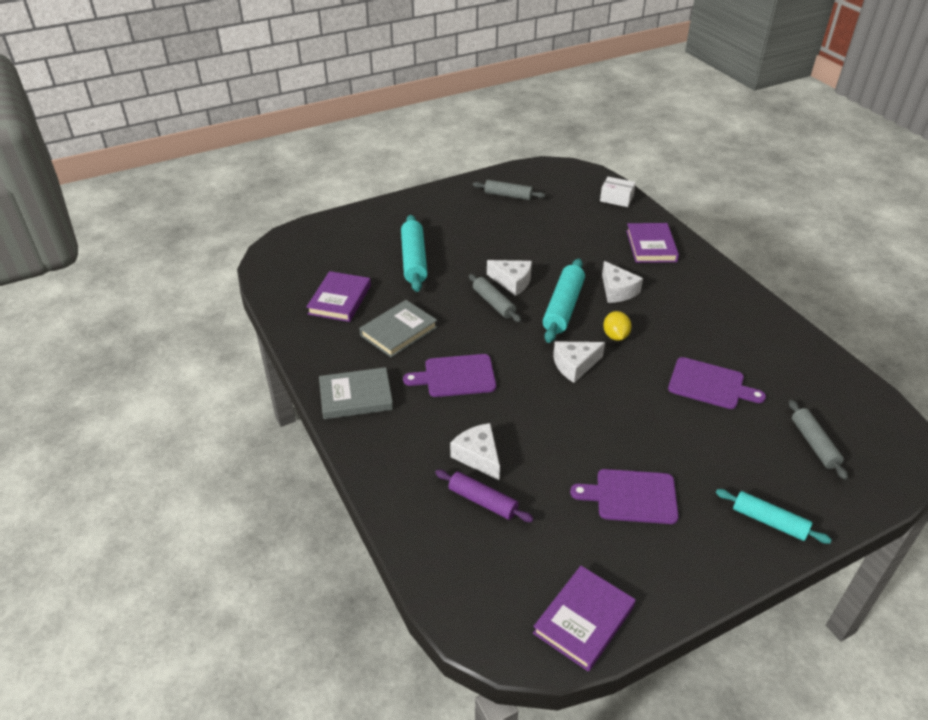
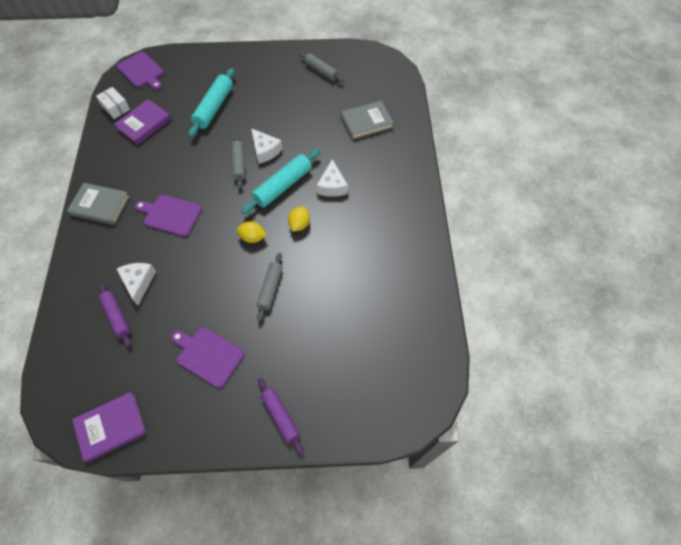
camera: 25 degrees right, 20 degrees up
grey book [359,300,437,357] -> grey book moved to [341,101,394,140]
white cheese [553,342,605,383] -> yellow lemon [237,221,267,243]
white box [600,177,636,207] -> white box moved to [96,87,130,119]
purple book [626,223,679,263] -> none
purple cutting board [668,357,766,409] -> purple cutting board moved to [117,52,164,90]
turquoise rolling pin [716,489,832,544] -> purple rolling pin [258,378,303,454]
grey rolling pin [789,400,848,480] -> grey rolling pin moved to [257,253,283,321]

